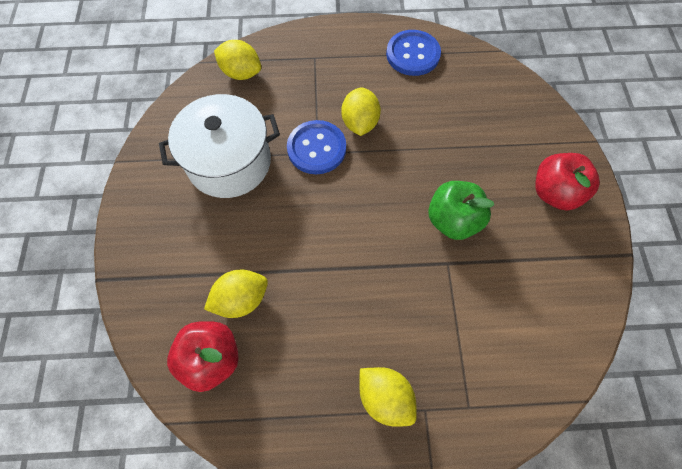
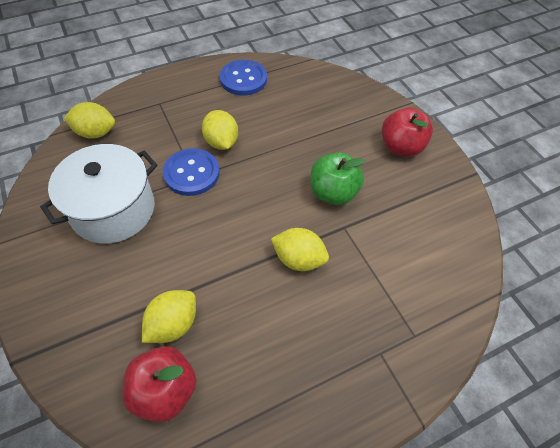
camera: 25 degrees left, 10 degrees down
yellow lemon [360,367,417,427] -> yellow lemon moved to [271,228,329,271]

